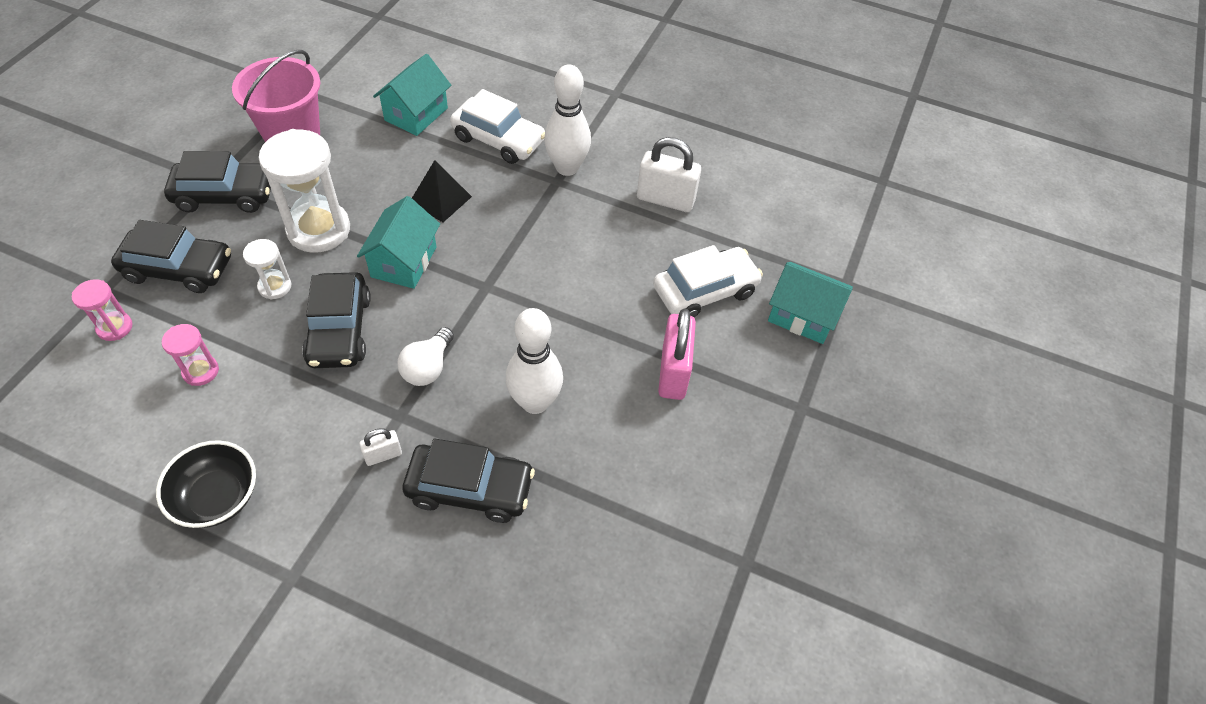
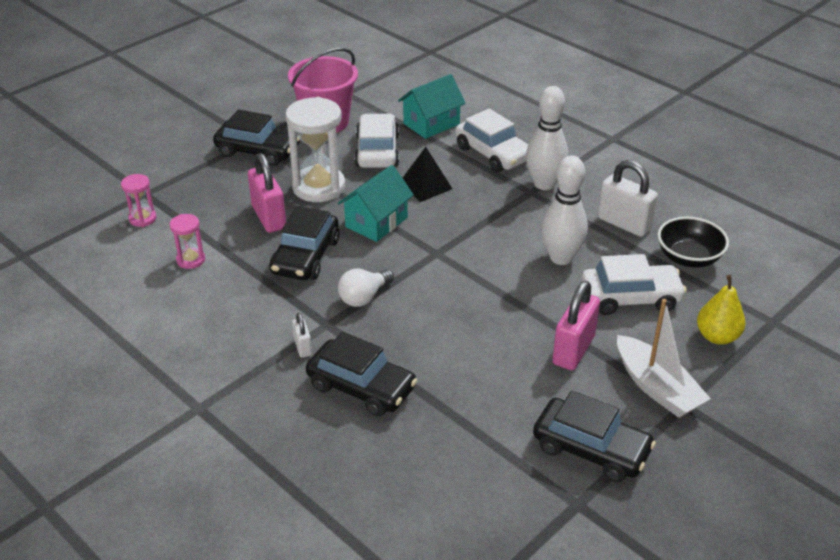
camera: 25 degrees right, 15 degrees down
black car [111,220,231,293] -> black car moved to [533,390,656,482]
black bowl [156,440,256,528] -> black bowl moved to [657,217,729,268]
white hourglass [243,239,291,300] -> pink padlock [248,153,286,233]
white padlock [359,428,402,466] -> white padlock turned 75 degrees clockwise [292,313,312,358]
white bowling pin [506,308,563,414] -> white bowling pin moved to [541,155,588,265]
turquoise house [768,262,853,344] -> yellow pear [697,275,746,345]
none -> white car [354,113,399,168]
none -> white boat [617,299,711,418]

